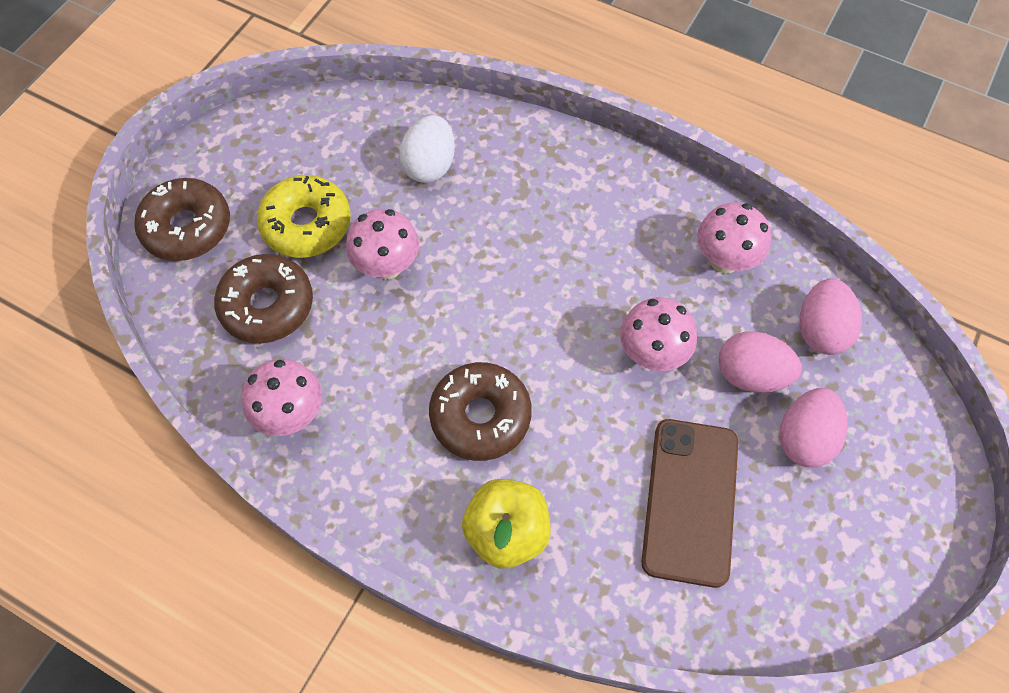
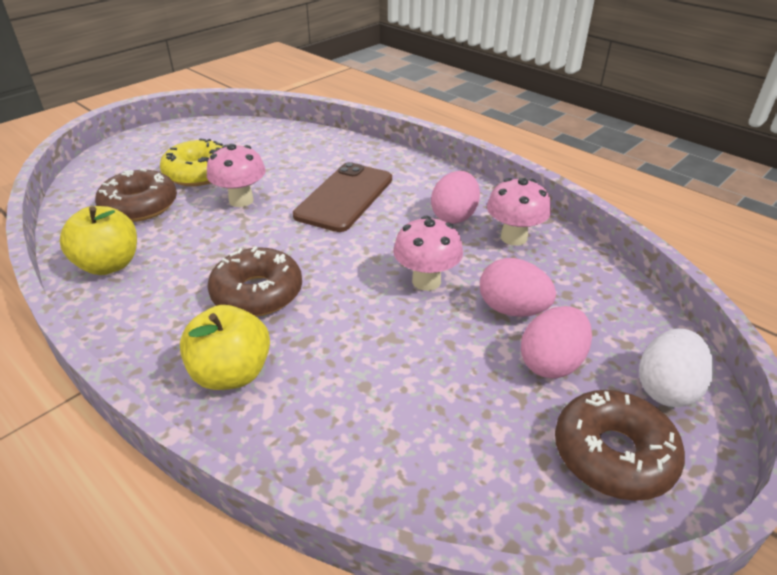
camera: 15 degrees right, 25 degrees down
brown donut [134,178,230,261] -> brown donut moved to [555,390,685,501]
pink mushroom [242,359,322,436] -> yellow apple [60,206,137,275]
white egg [399,115,455,183] -> white egg moved to [639,329,714,407]
brown phone [642,419,738,588] -> brown phone moved to [293,162,392,232]
pink egg [800,278,862,355] -> pink egg moved to [431,171,480,224]

